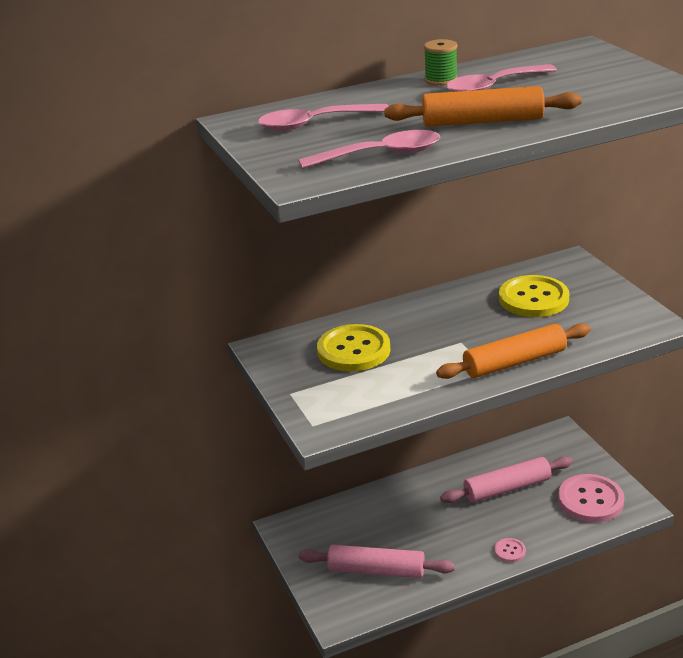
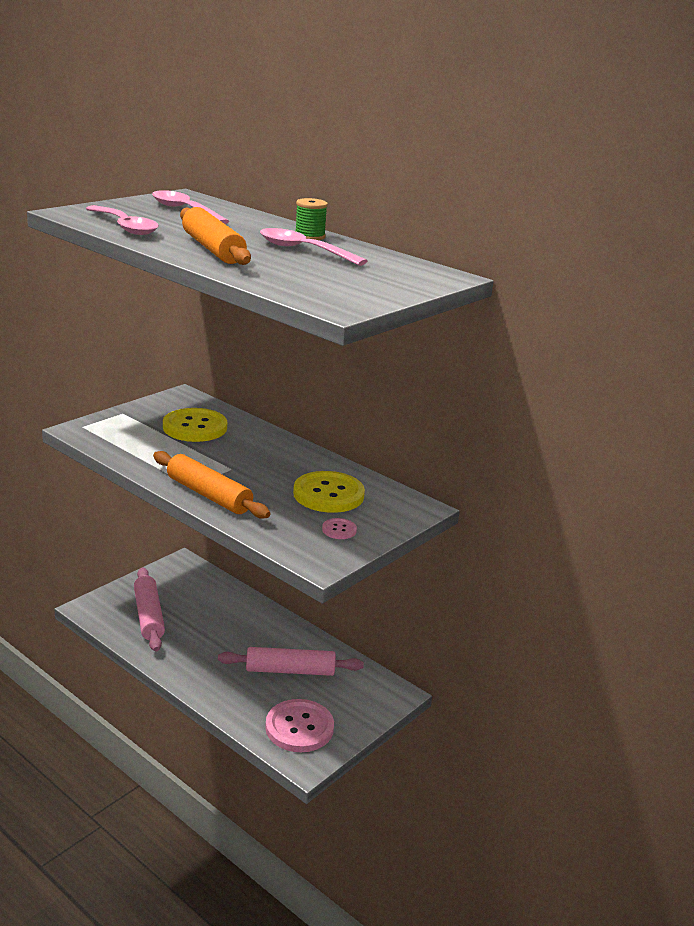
camera: 60 degrees right, 5 degrees down
pink rolling pin [440,456,573,503] -> pink rolling pin turned 45 degrees counterclockwise [218,647,364,676]
pink button [494,538,526,562] -> pink button moved to [322,518,357,539]

